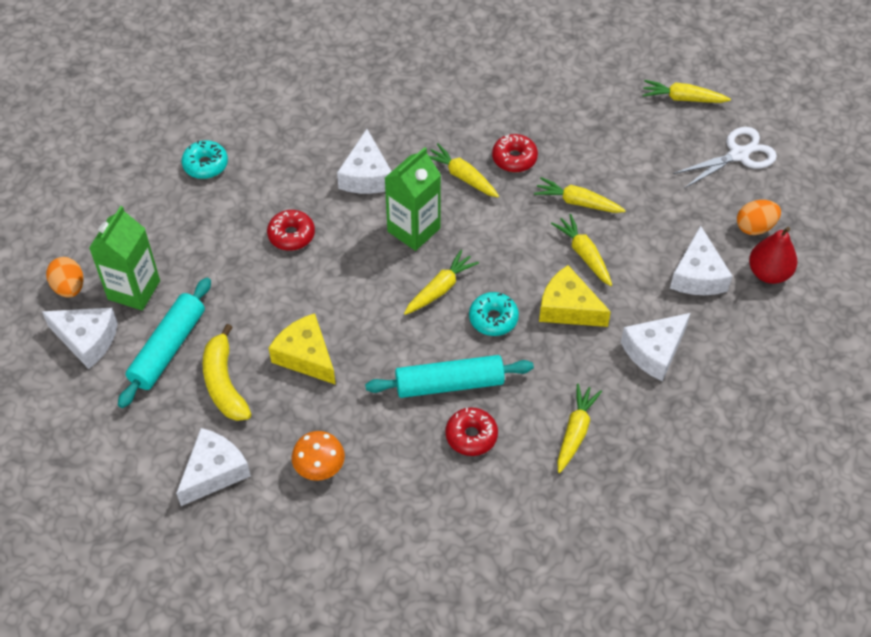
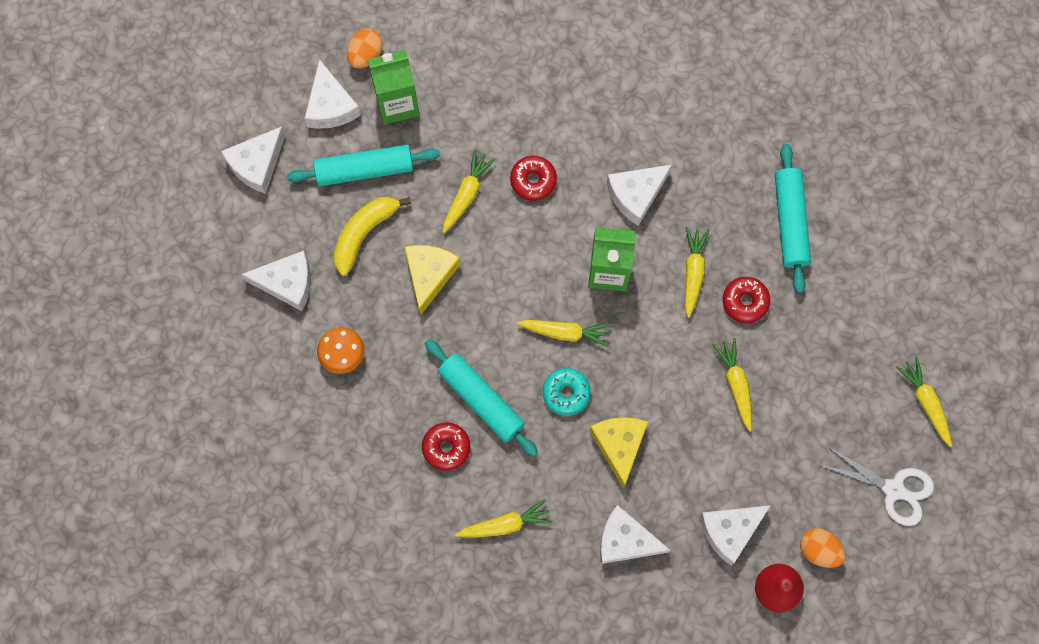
camera: 55 degrees right, 20 degrees up
turquoise donut [182,140,228,179] -> none
yellow carrot [551,214,612,286] -> yellow carrot moved to [443,150,496,233]
none -> white cheese [221,126,285,194]
none -> turquoise rolling pin [775,144,811,293]

